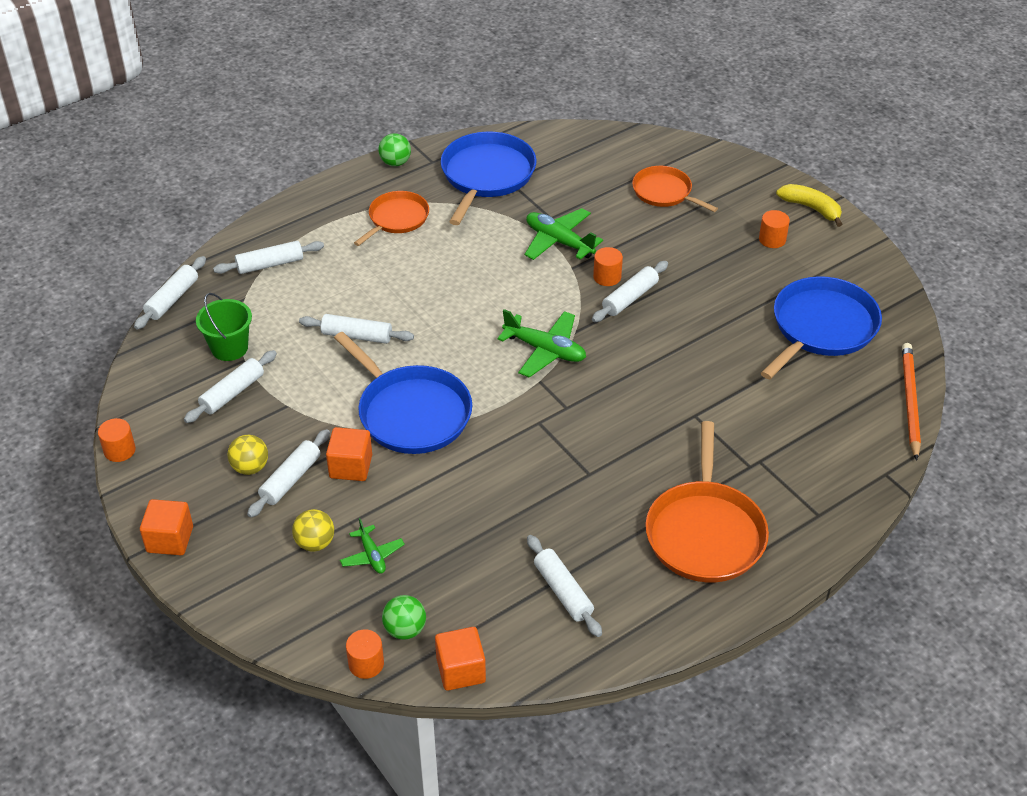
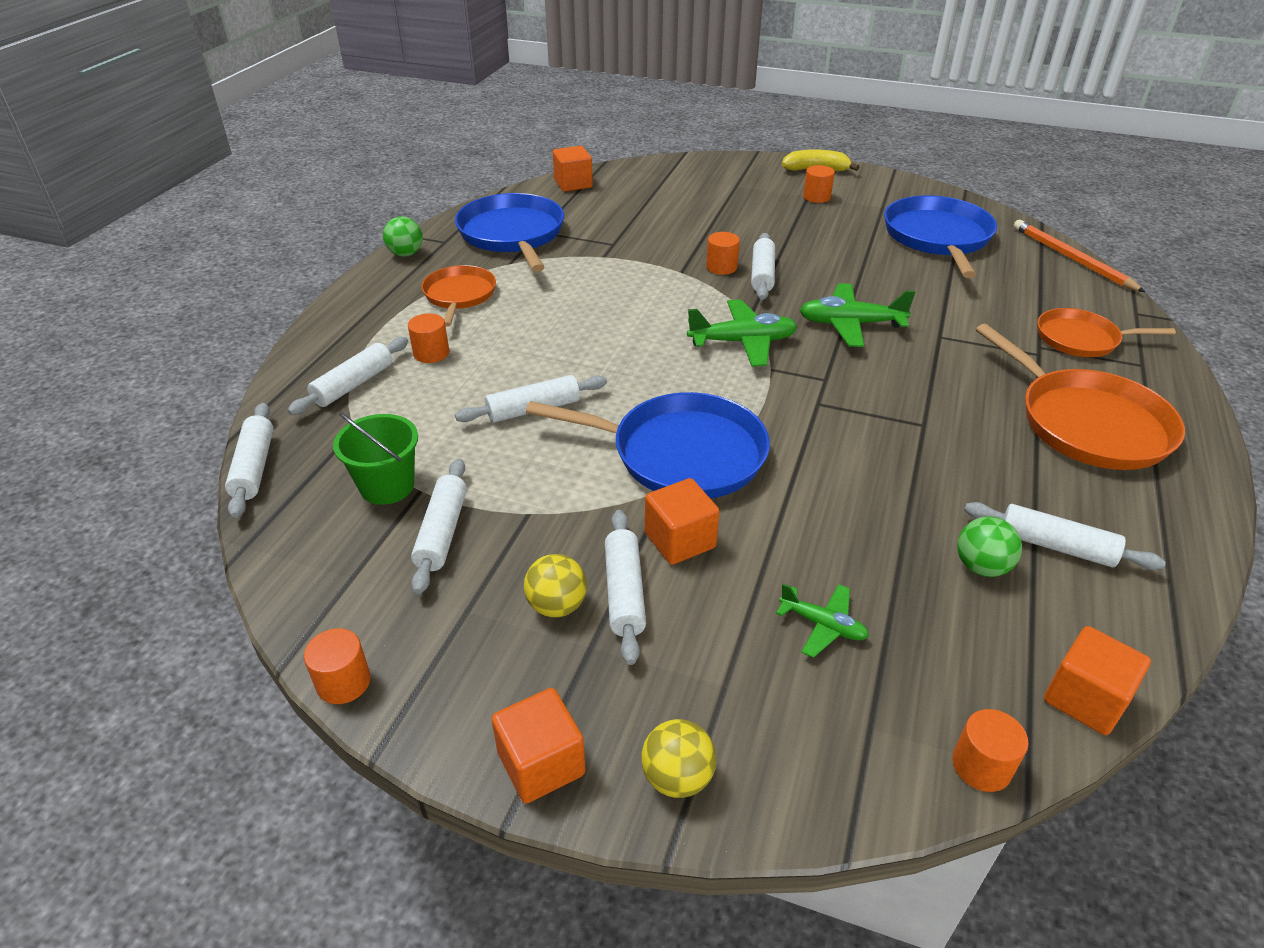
camera: 35 degrees left, 5 degrees down
yellow ball [292,509,334,551] -> yellow ball moved to [641,719,716,798]
green ball [382,595,426,640] -> green ball moved to [957,517,1022,577]
green plane [525,208,603,260] -> green plane moved to [800,283,915,347]
orange pan [632,166,718,212] -> orange pan moved to [1037,308,1176,357]
none -> orange cylinder [408,313,449,363]
none -> orange cube [553,146,593,192]

